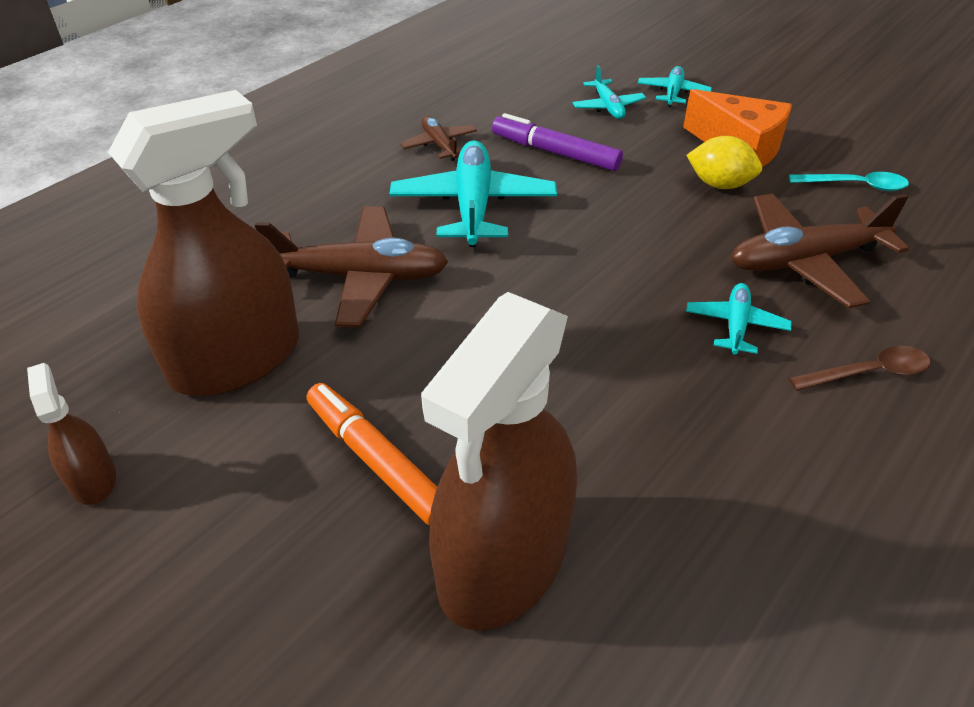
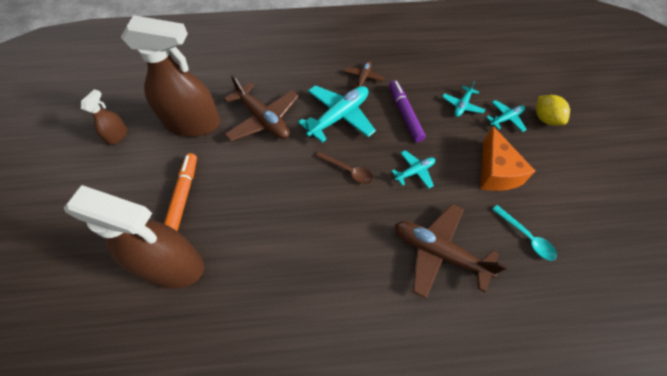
camera: 45 degrees right, 15 degrees up
brown spray bottle [421,292,577,630] -> brown spray bottle turned 150 degrees counterclockwise [64,185,204,289]
turquoise plane [686,283,792,355] -> turquoise plane moved to [392,150,435,189]
yellow lemon [687,136,762,189] -> yellow lemon moved to [536,95,570,125]
brown spoon [789,346,930,391] -> brown spoon moved to [315,151,374,184]

